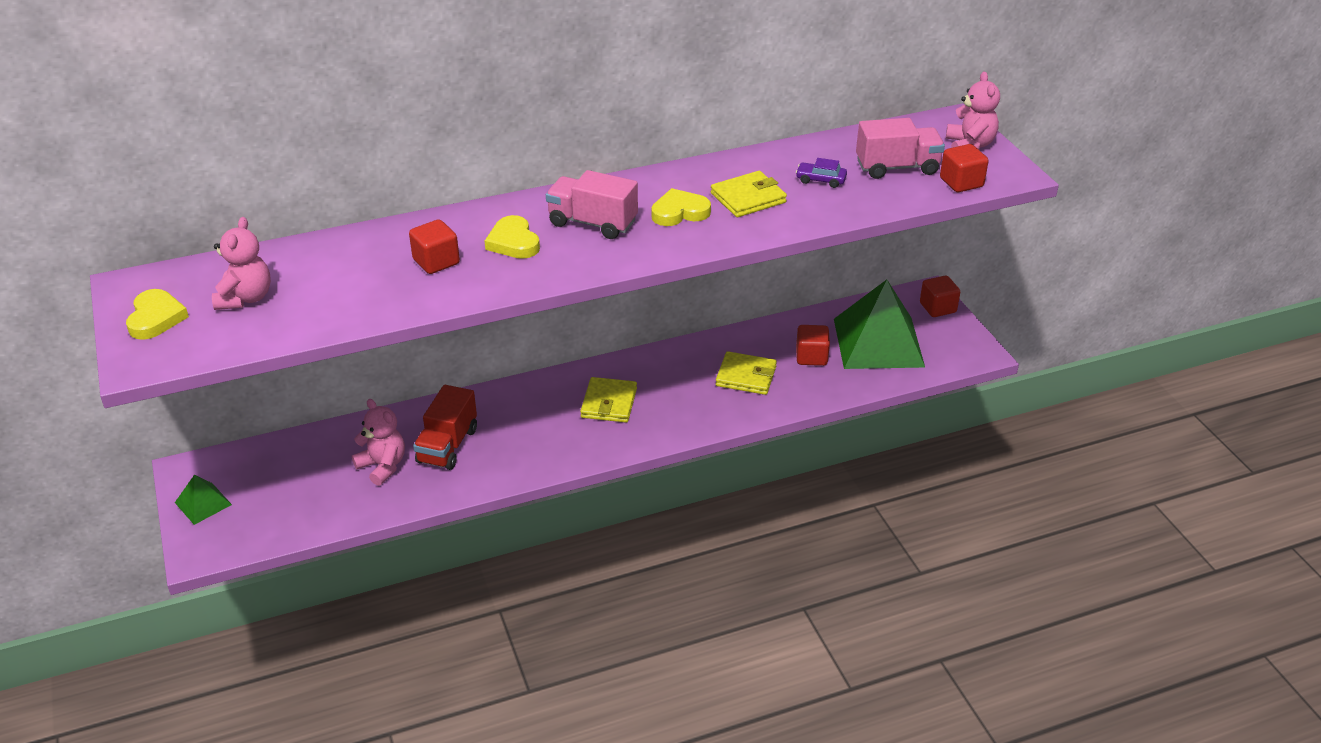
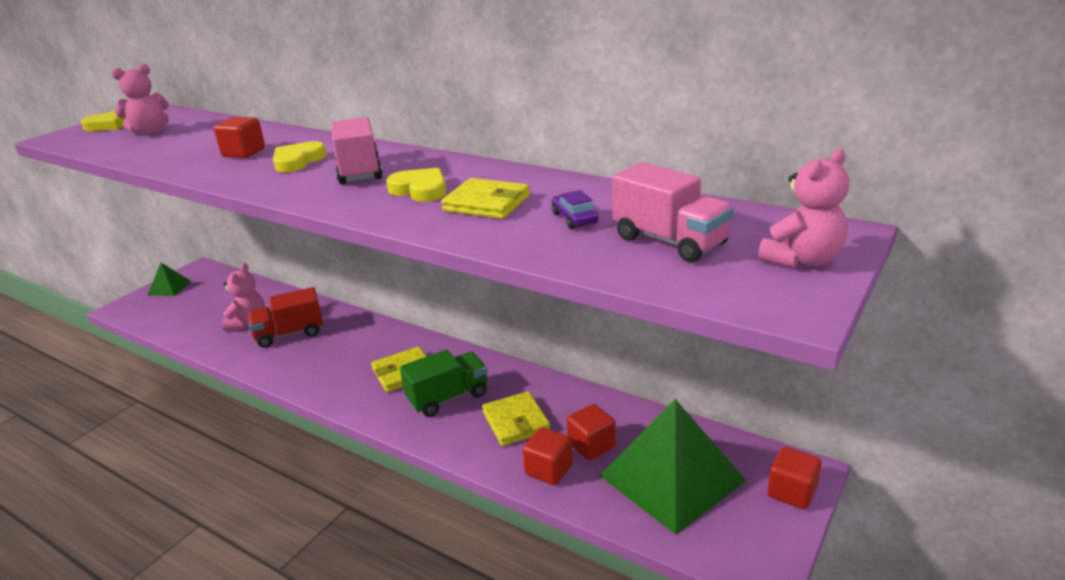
camera: 55 degrees right, 10 degrees down
red cube [940,144,989,192] -> red cube moved to [523,427,573,485]
none -> green truck [400,349,488,417]

